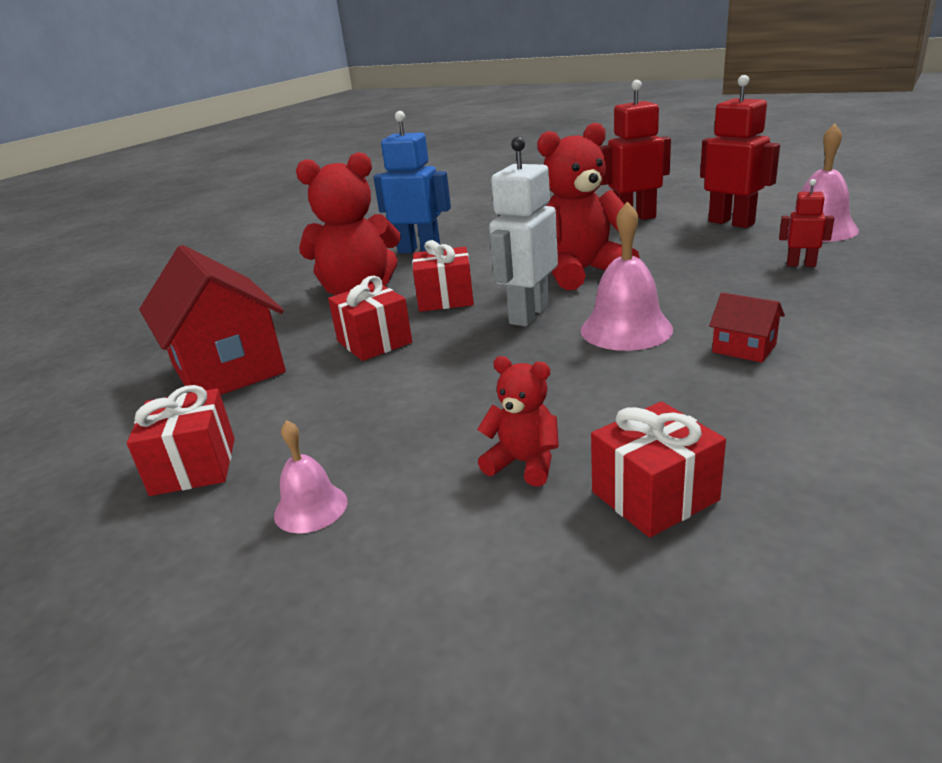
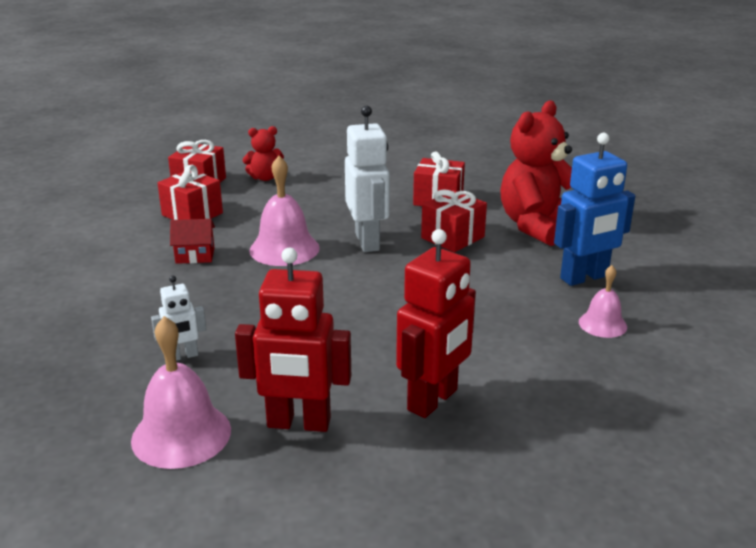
camera: 135 degrees right, 0 degrees up
red gift [127,385,235,496] -> red gift moved to [157,165,223,220]
red house [139,245,286,395] -> none
pink bell [274,420,347,533] -> pink bell moved to [579,265,627,338]
red teddy bear [537,123,640,291] -> none
red robot [779,179,834,267] -> white robot [151,276,206,361]

